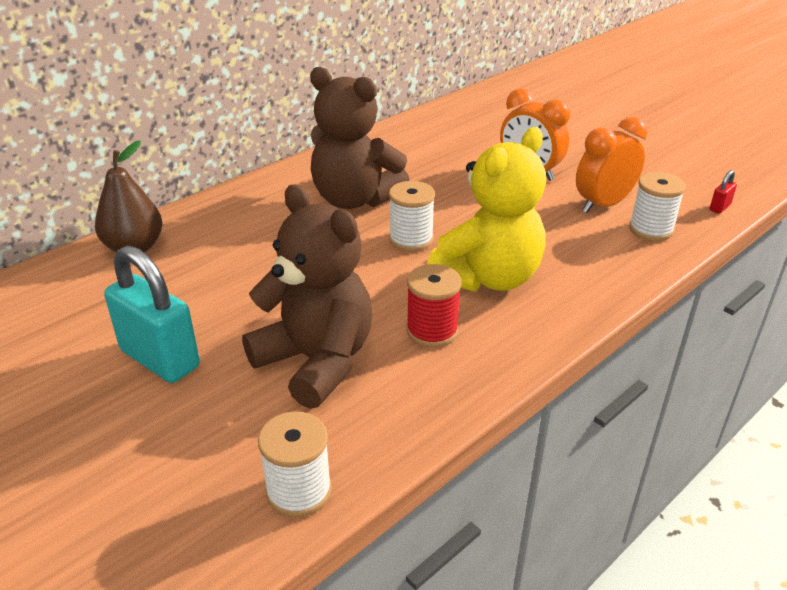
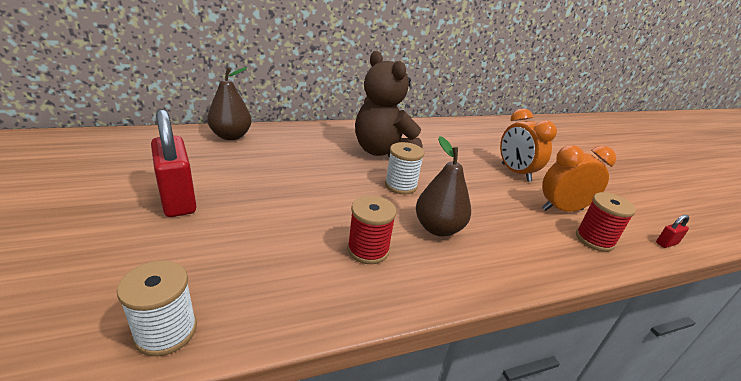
camera: 20 degrees right, 5 degrees down
turquoise padlock [104,246,200,383] -> red padlock [151,109,197,217]
brown teddy bear [242,184,372,409] -> none
yellow teddy bear [427,127,546,292] -> brown pear [416,136,471,237]
white spool [629,172,686,241] -> red spool [576,192,636,252]

